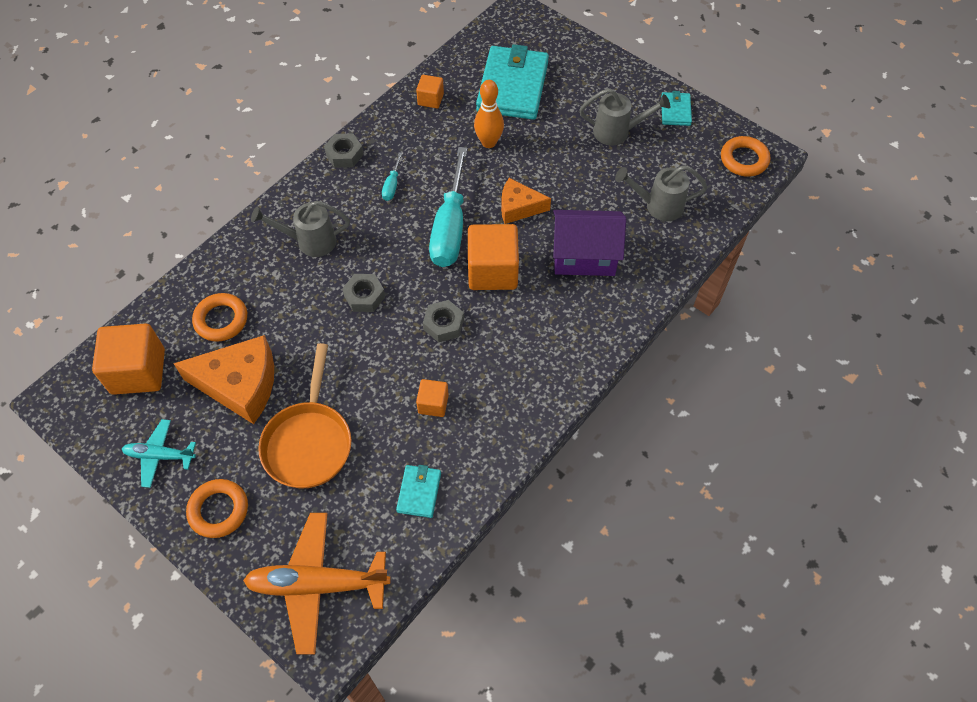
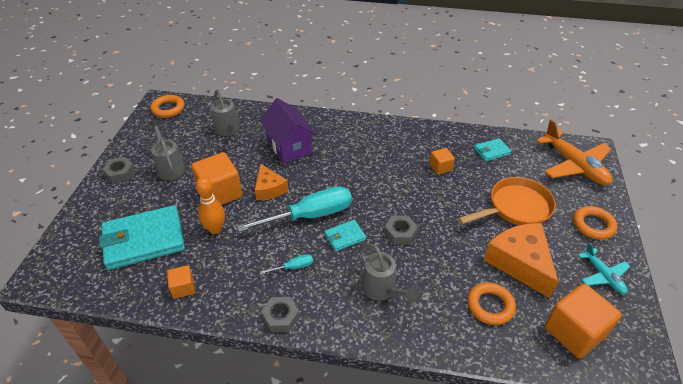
camera: 120 degrees left, 15 degrees down
grey nut [423,300,464,342] -> grey nut moved to [102,157,135,183]
orange cube [468,224,519,290] -> orange cube moved to [191,152,242,205]
turquoise wallet [661,91,692,126] -> turquoise wallet moved to [324,220,366,251]

